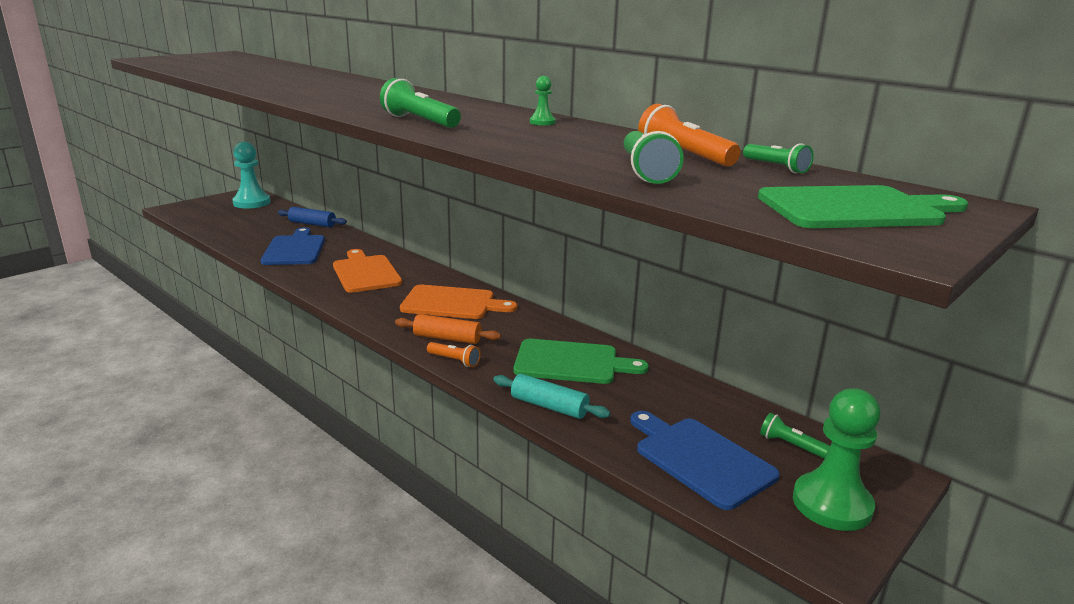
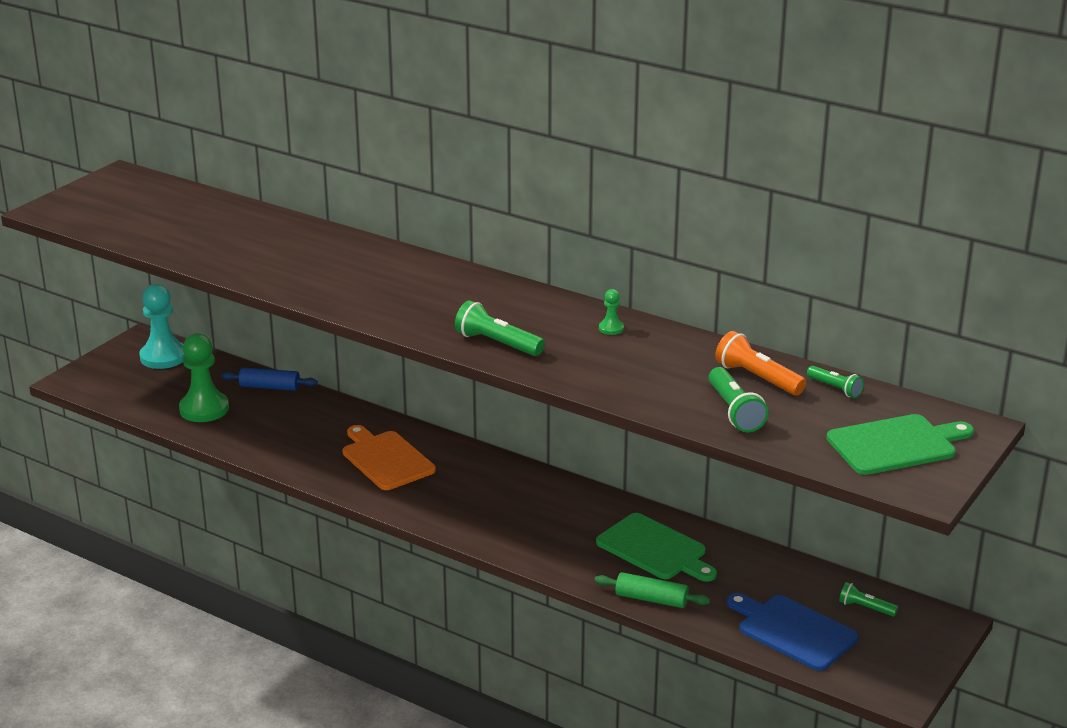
camera: 10 degrees left, 5 degrees up
blue cutting board [261,227,325,265] -> none
orange rolling pin [395,314,501,344] -> none
orange cutting board [400,285,517,319] -> none
orange flashlight [427,342,481,367] -> none
turquoise rolling pin [493,374,610,419] -> green rolling pin [595,572,710,608]
green cutting board [514,339,649,384] -> green cutting board turned 45 degrees clockwise [596,513,717,582]
green pawn [793,388,881,531] -> green pawn moved to [179,333,229,422]

